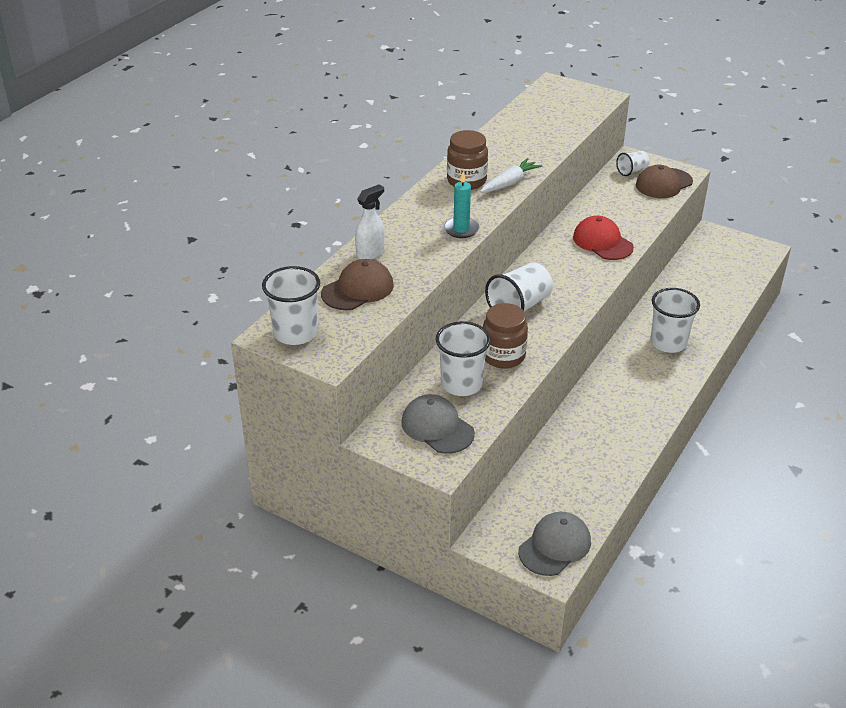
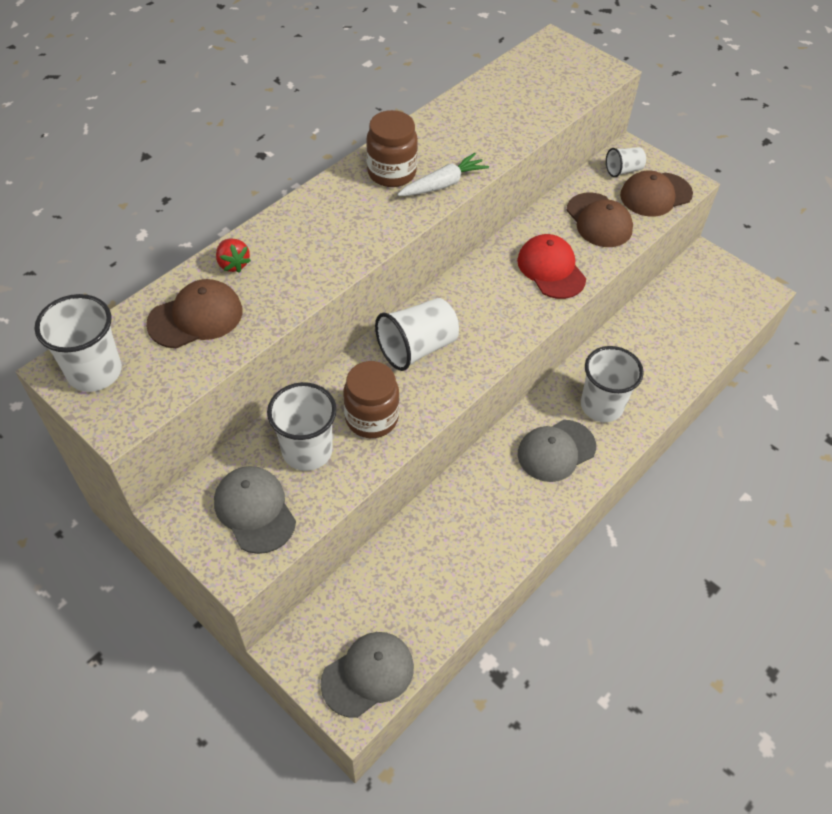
camera: 10 degrees right, 15 degrees up
white spray bottle [355,185,385,259] -> red strawberry [216,239,251,273]
turquoise candle [444,172,479,238] -> none
none -> grey cap [518,420,596,482]
none -> brown cap [566,193,633,247]

